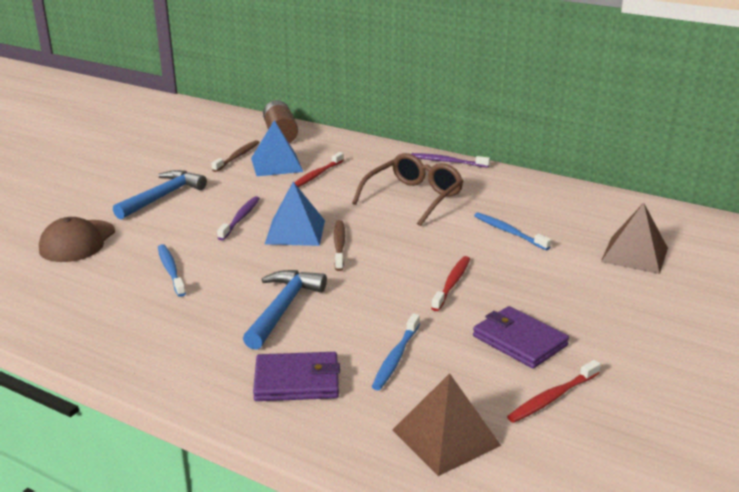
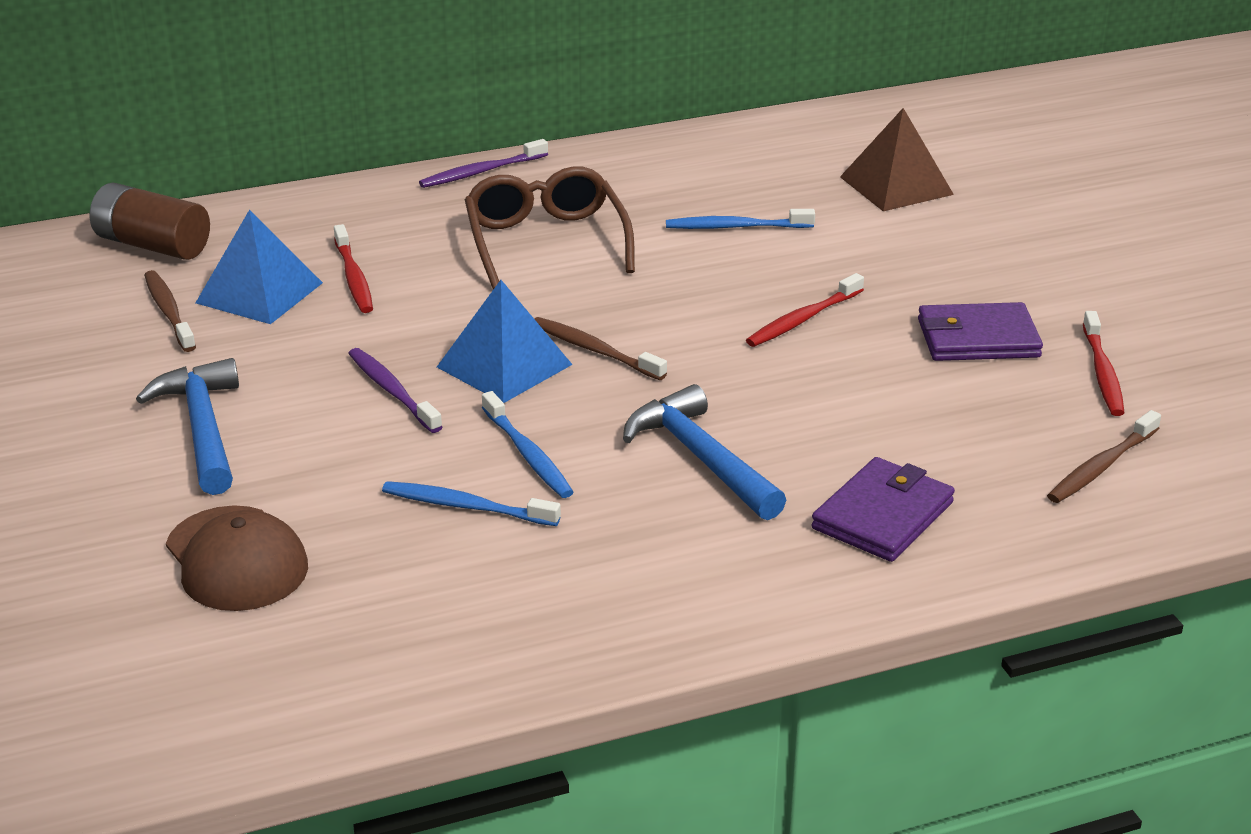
camera: 50 degrees left, 5 degrees up
blue toothbrush [372,314,420,390] -> blue toothbrush moved to [482,391,574,498]
brown pyramid [392,373,501,476] -> brown toothbrush [1047,410,1161,503]
red toothbrush [431,256,470,311] -> red toothbrush turned 105 degrees counterclockwise [746,273,864,347]

